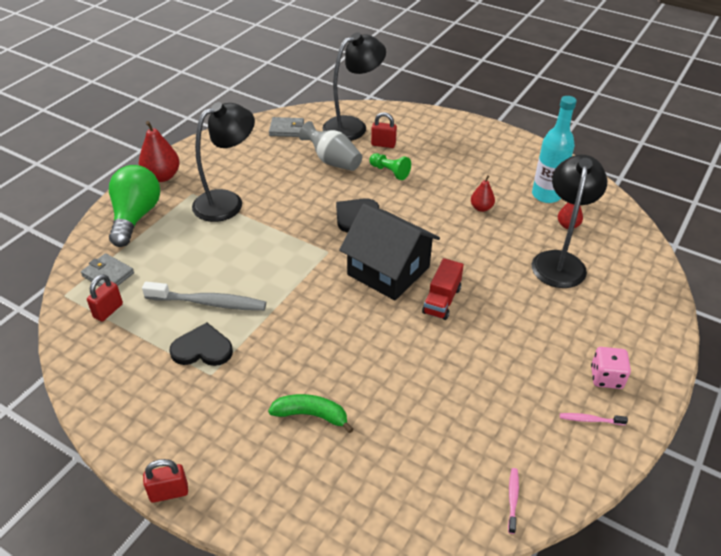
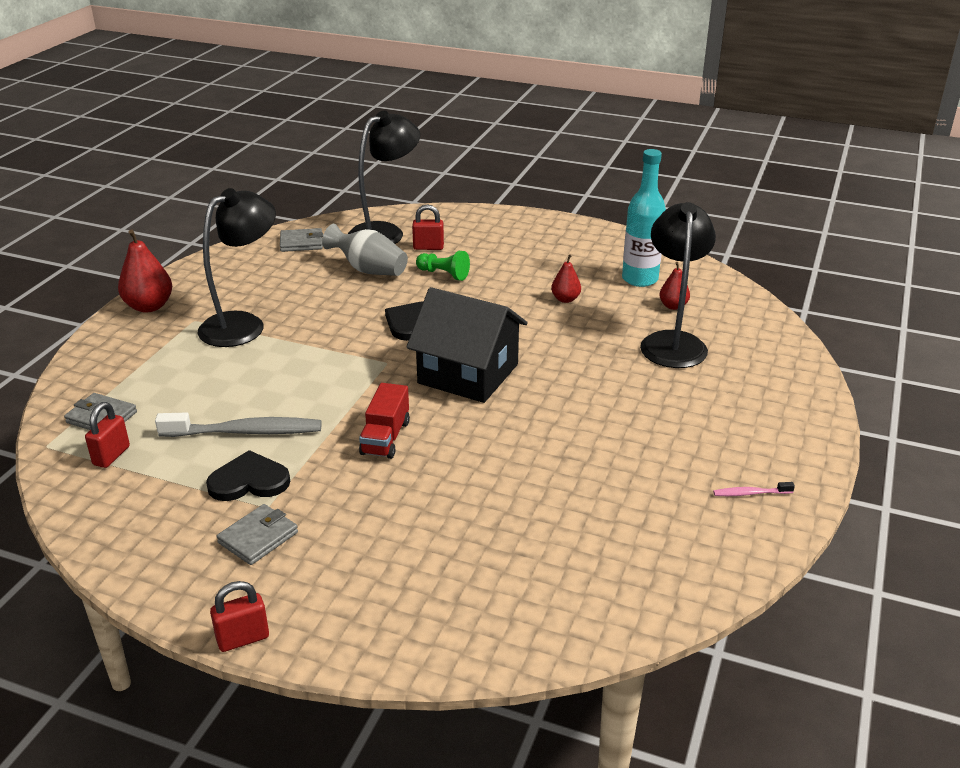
camera: 10 degrees left, 10 degrees down
green light bulb [109,165,160,247] -> none
green banana [268,394,353,433] -> none
red truck [422,258,464,320] -> red truck moved to [359,383,410,459]
pink toothbrush [508,468,519,534] -> none
pink dice [591,347,631,389] -> none
none -> grey wallet [217,504,298,565]

